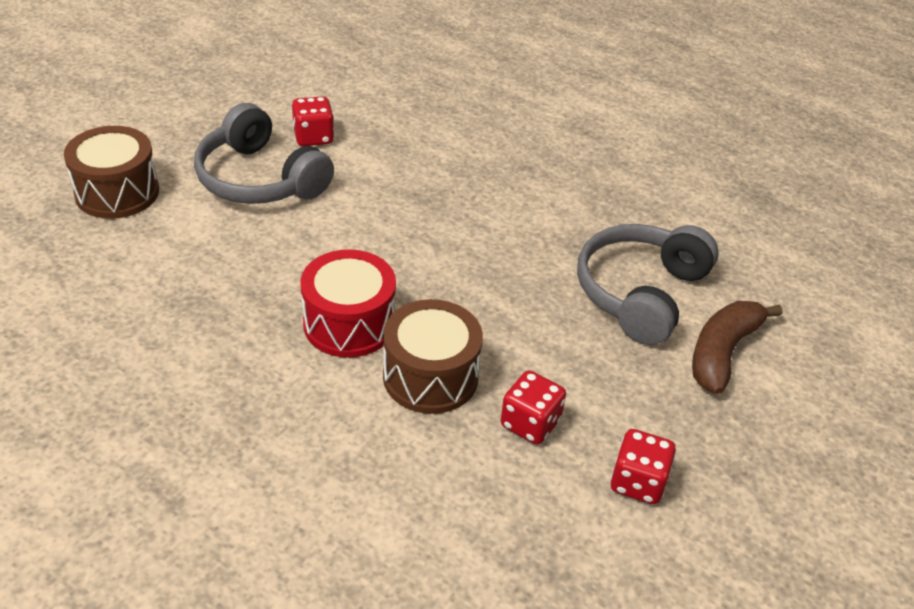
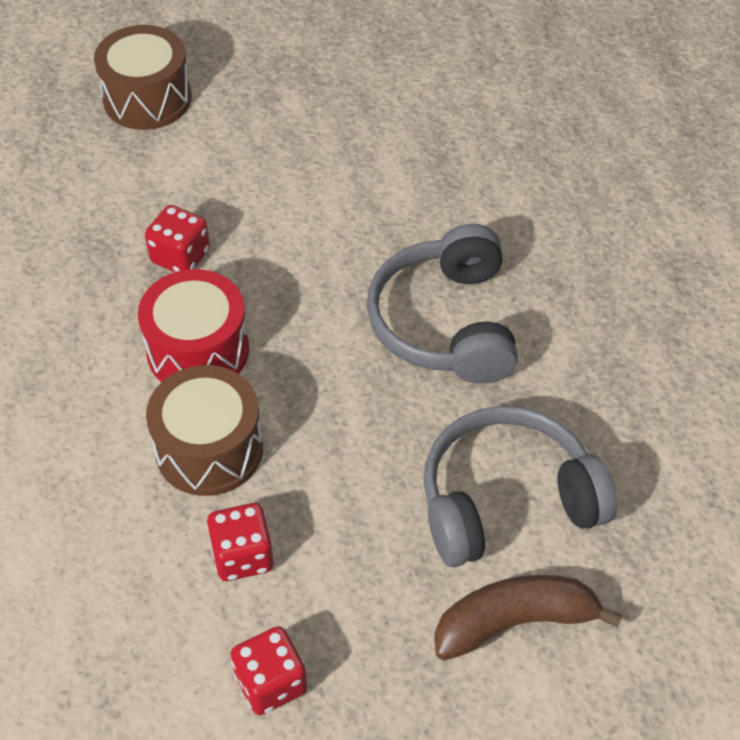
camera: 45 degrees right, 10 degrees up
grey headphones [194,103,334,204] -> grey headphones moved to [367,224,518,384]
red dice [292,96,334,146] -> red dice moved to [145,205,210,272]

